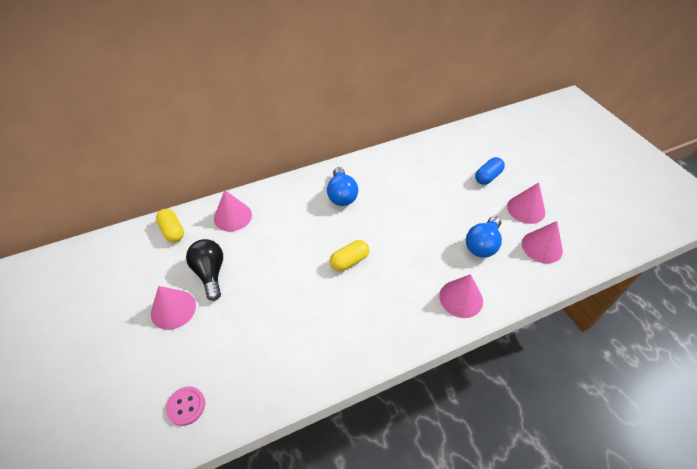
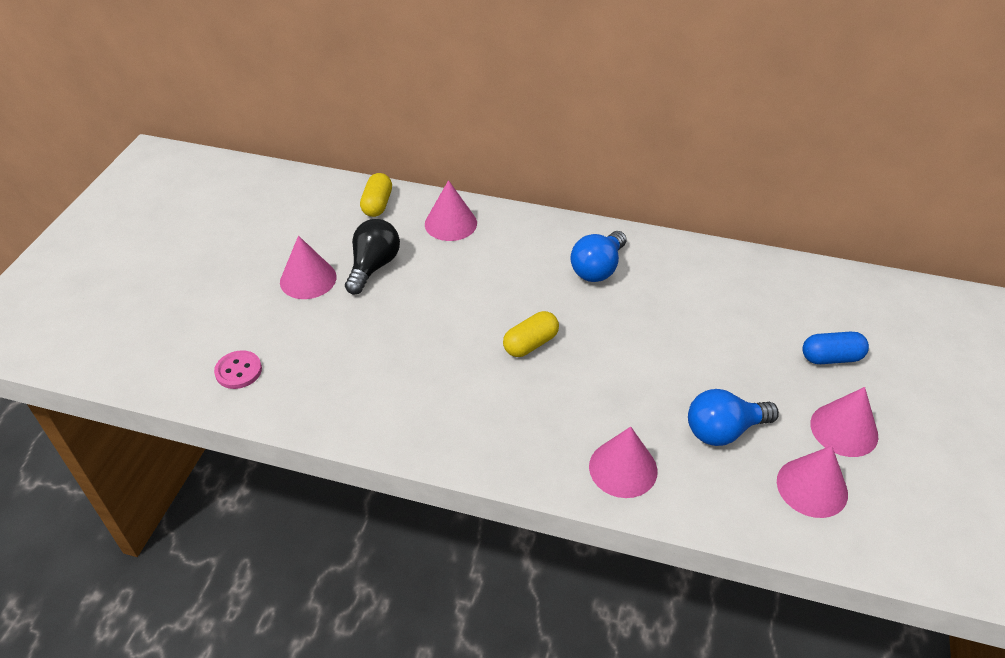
camera: 40 degrees right, 5 degrees down
yellow capsule [330,240,369,271] -> yellow capsule turned 45 degrees counterclockwise [503,311,559,357]

